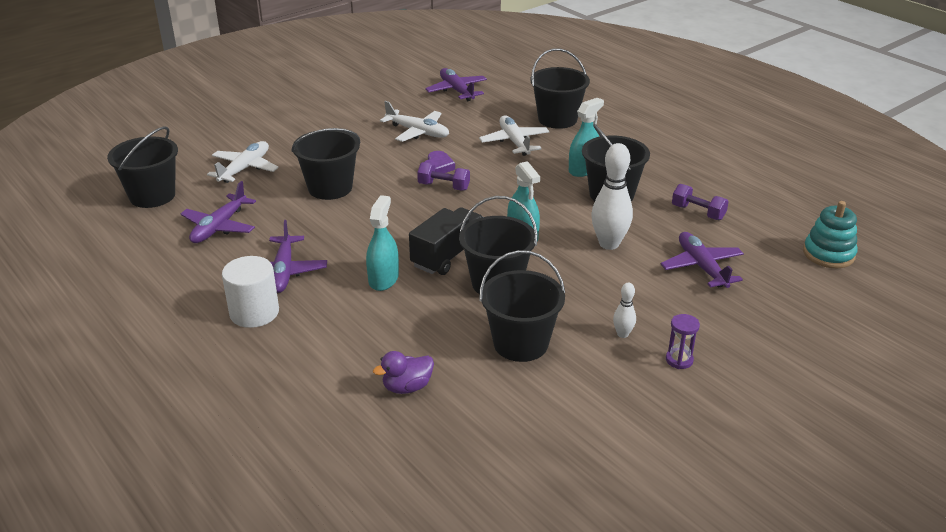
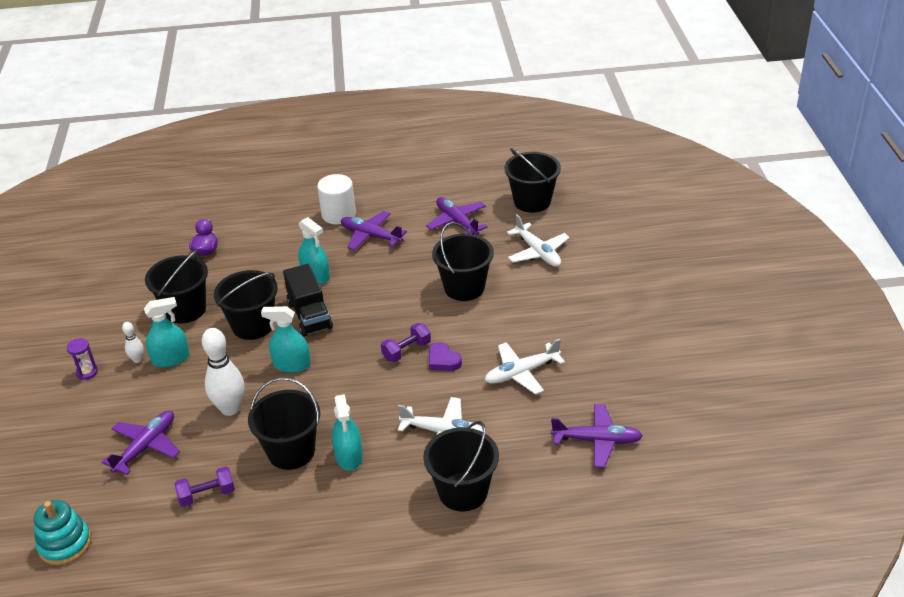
camera: 125 degrees right, 5 degrees up
purple plane [661,232,744,288] -> purple plane turned 75 degrees counterclockwise [102,411,180,475]
none -> turquoise spray bottle [144,297,189,367]

